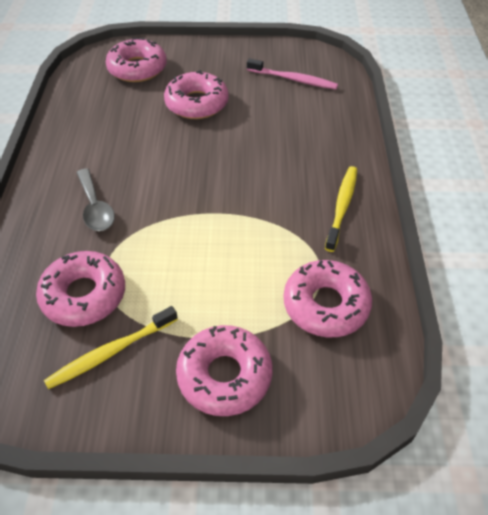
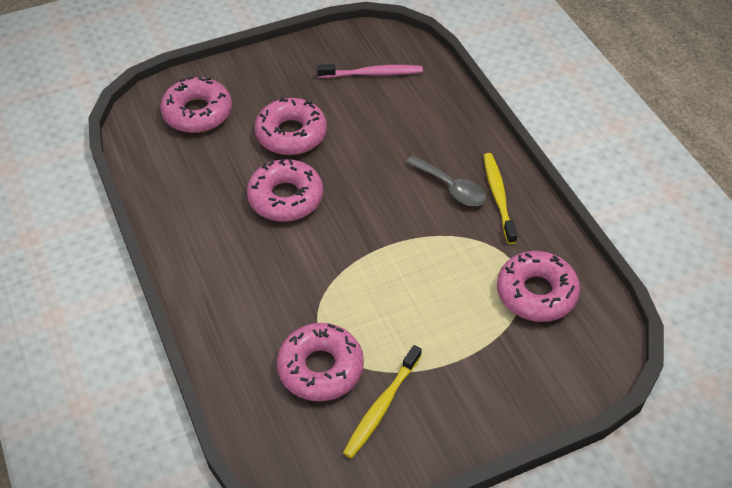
camera: 25 degrees left, 0 degrees up
grey spoon [76,168,115,231] -> grey spoon moved to [406,155,486,206]
pink donut [176,325,272,416] -> pink donut moved to [247,159,323,222]

